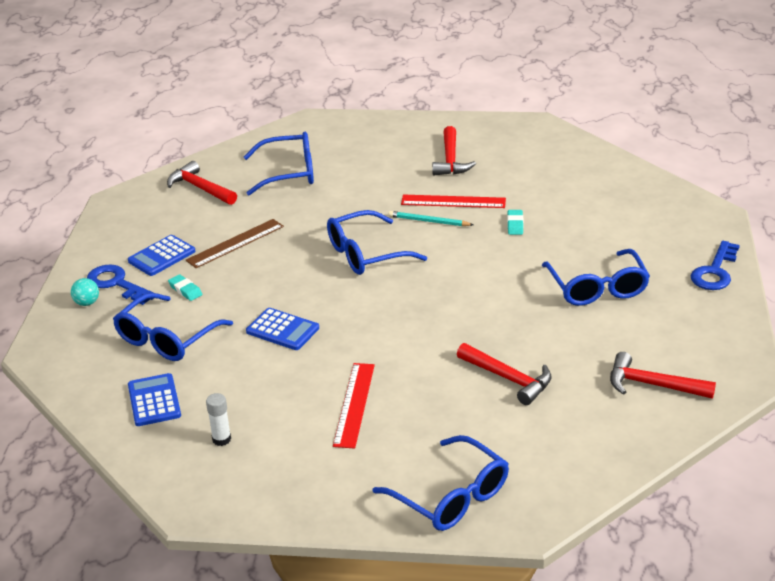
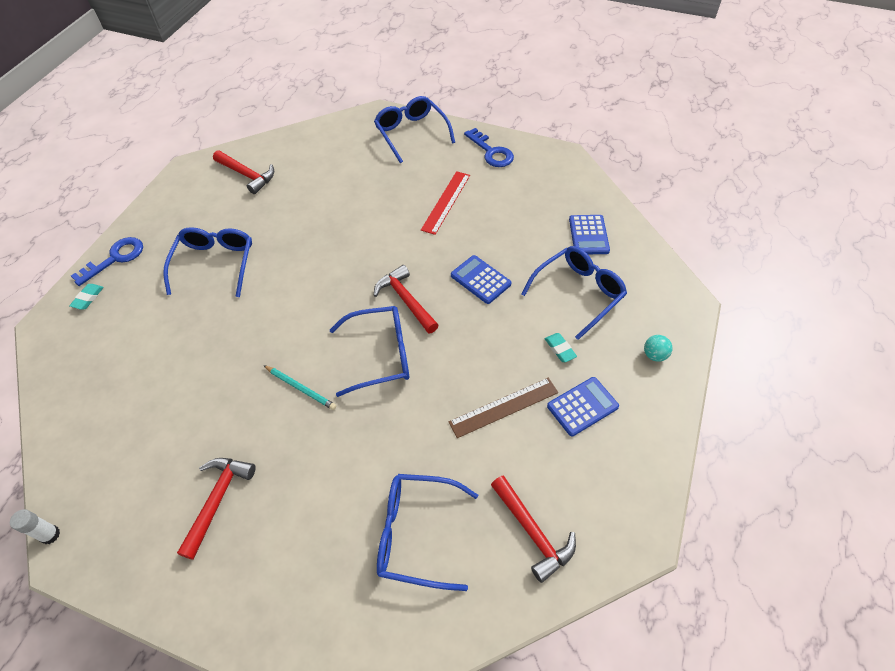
camera: 165 degrees left, 20 degrees up
blue key [87,264,154,305] -> blue key moved to [464,128,514,167]
white glue stick [206,393,231,446] -> white glue stick moved to [10,509,60,544]
red ruler [401,195,506,208] -> none
red hammer [457,343,552,405] -> red hammer moved to [374,265,439,334]
turquoise eraser [507,210,523,235] -> turquoise eraser moved to [69,284,104,309]

